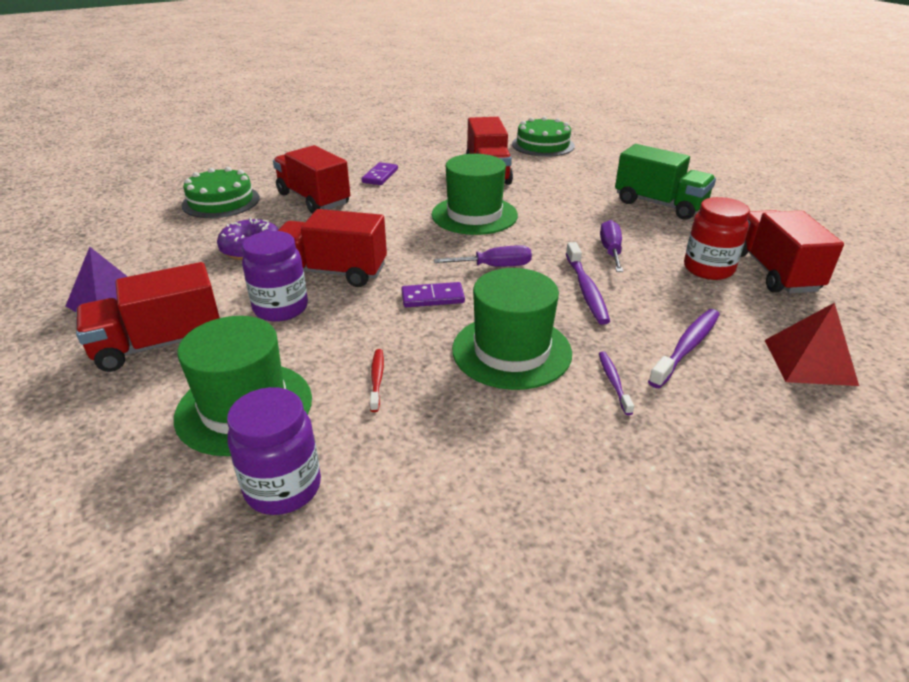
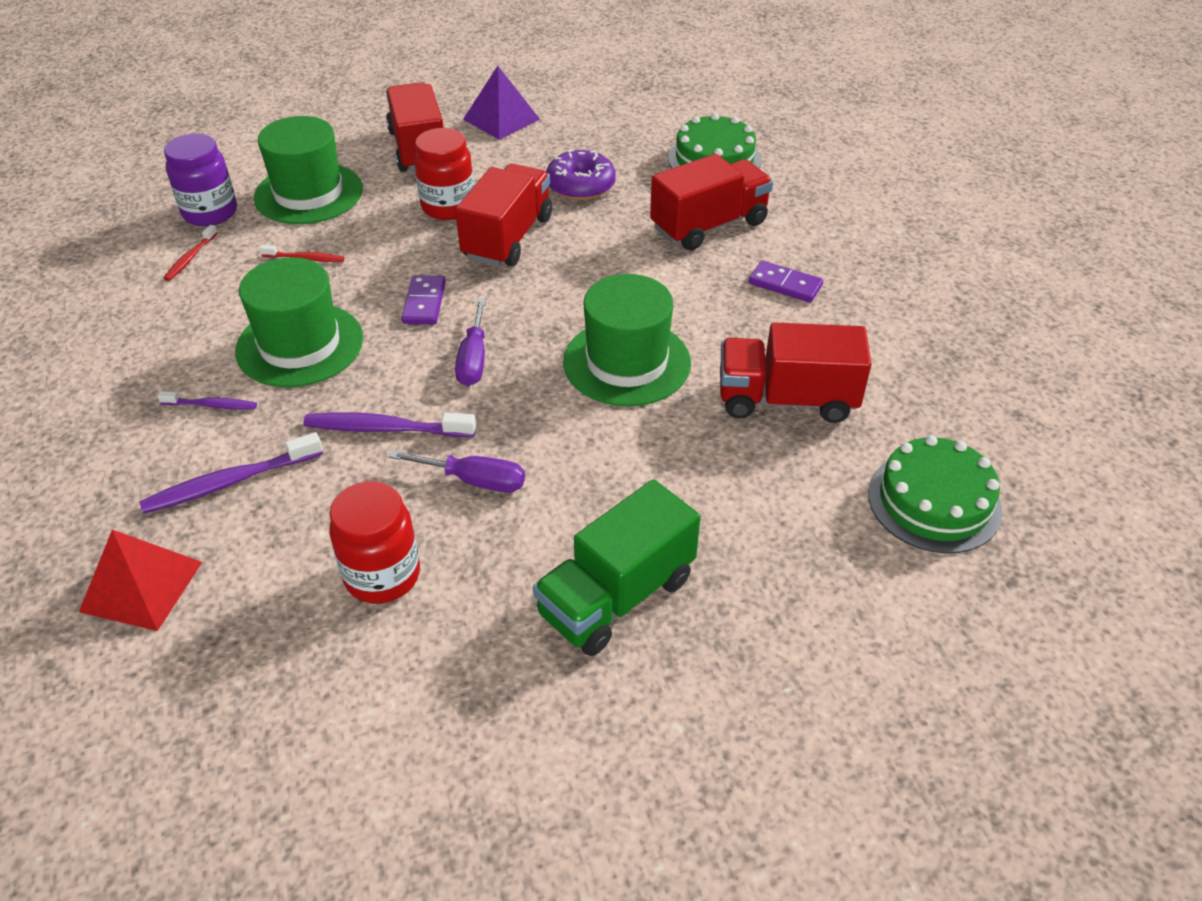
camera: 100 degrees right, 10 degrees up
purple jar [242,231,308,322] -> red jar [414,128,474,220]
purple toothbrush [648,309,720,388] -> purple toothbrush turned 105 degrees clockwise [139,432,323,514]
red truck [741,210,844,293] -> none
none -> red toothbrush [164,225,218,281]

